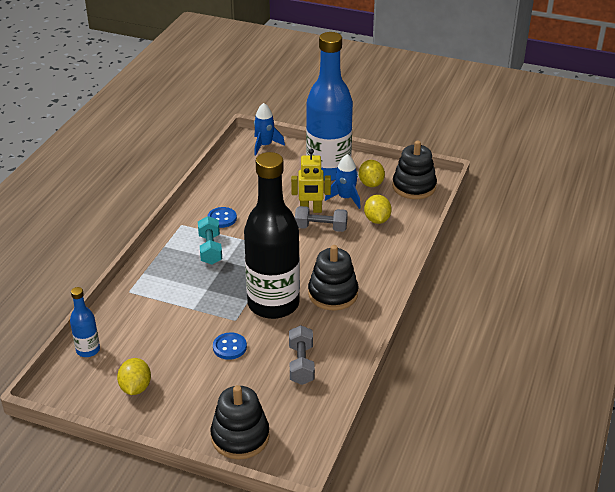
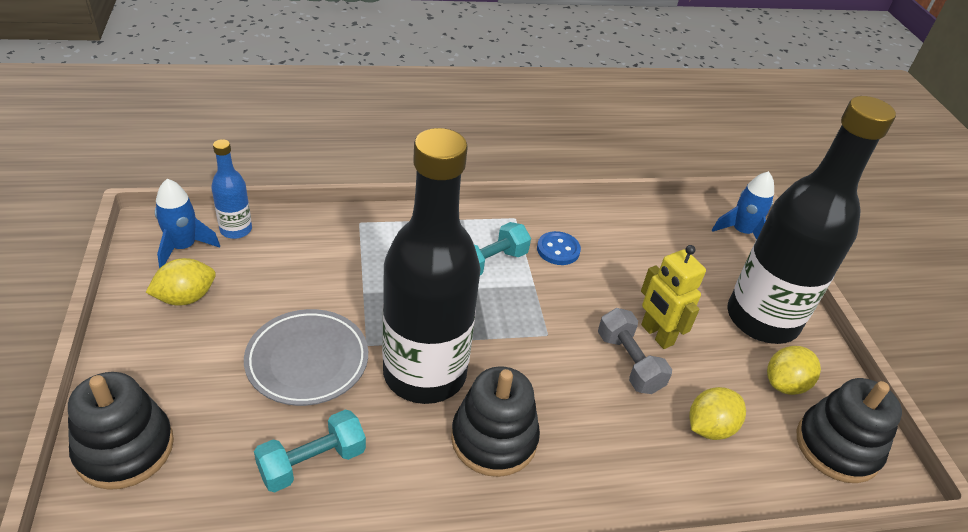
camera: 55 degrees right, 5 degrees up
blue button [213,332,247,360] -> grey plate [244,309,368,406]
grey dumbbell [289,325,315,385] -> turquoise dumbbell [254,409,366,492]
blue bottle [306,32,353,181] -> black bottle [727,96,896,344]
blue rocket [325,154,361,209] -> blue rocket moved to [155,179,220,268]

